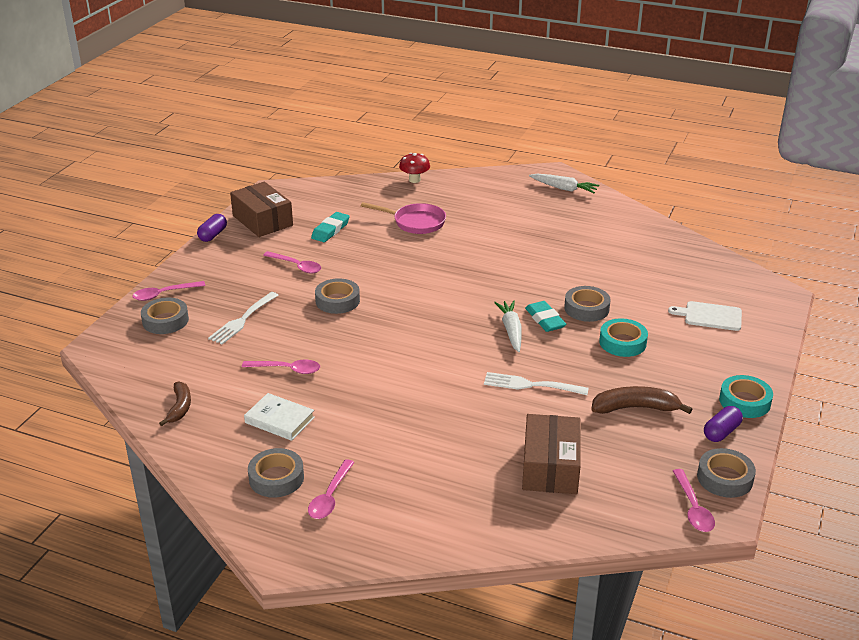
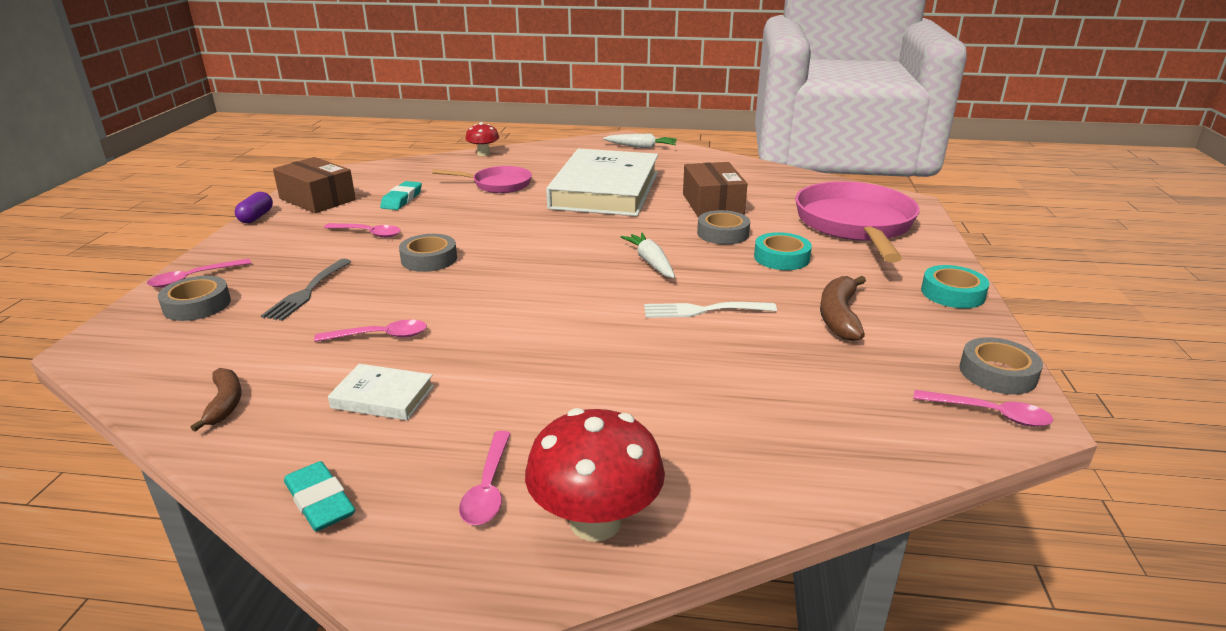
camera: 15 degrees left, 5 degrees down
white fork [208,292,279,344] -> grey fork [261,259,352,321]
grey tape [248,448,304,498] -> none
brown box [522,414,581,494] -> brown box moved to [683,162,747,217]
turquoise eraser [525,301,566,332] -> turquoise eraser moved to [284,461,355,531]
brown banana [591,386,692,414] -> brown banana turned 60 degrees counterclockwise [820,276,866,341]
white cutting board [668,301,742,331] -> pink pan [795,181,920,263]
pink spoon [673,469,715,532] -> pink spoon turned 45 degrees counterclockwise [913,390,1053,427]
purple capsule [704,406,743,442] -> none
none -> red mushroom [525,408,665,542]
none -> white book [546,149,658,216]

